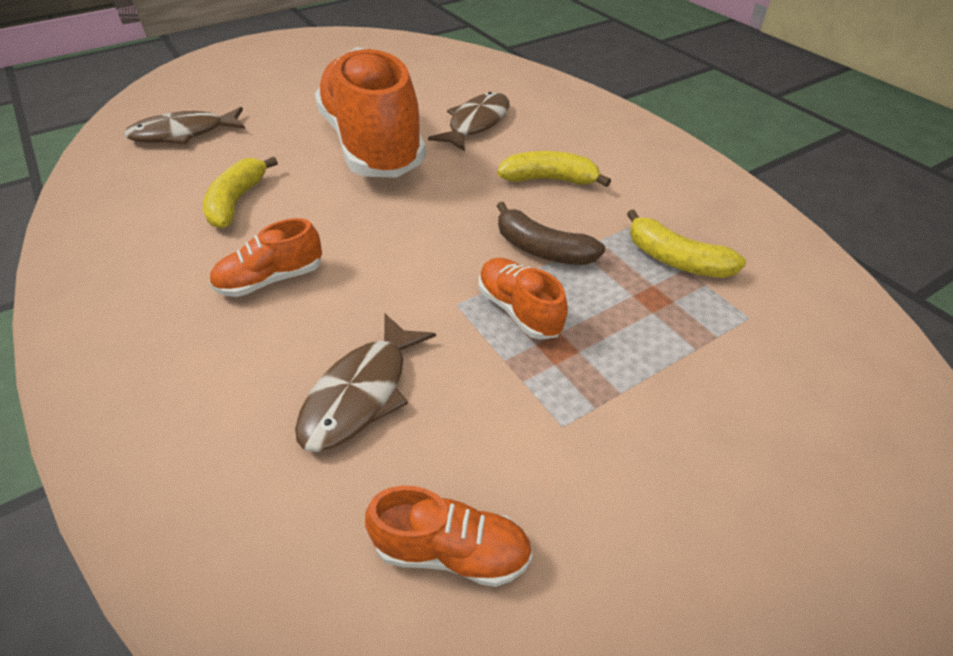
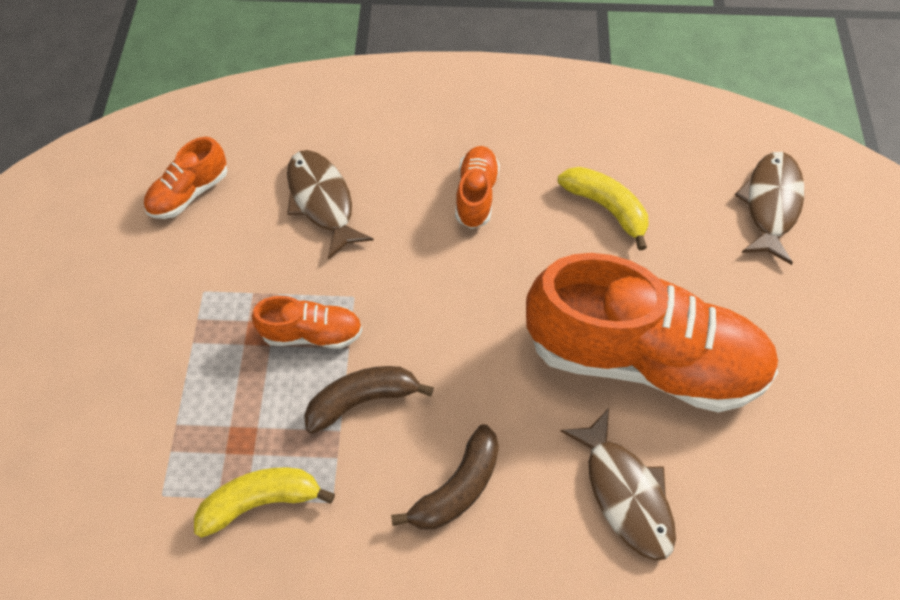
camera: 125 degrees right, 15 degrees up
yellow banana [497,151,611,187] -> brown banana [391,424,499,530]

